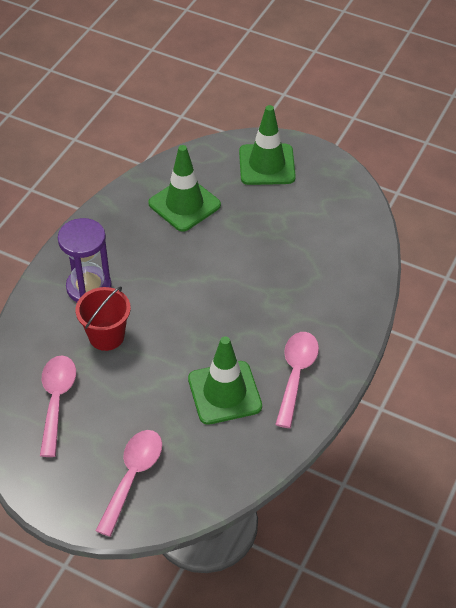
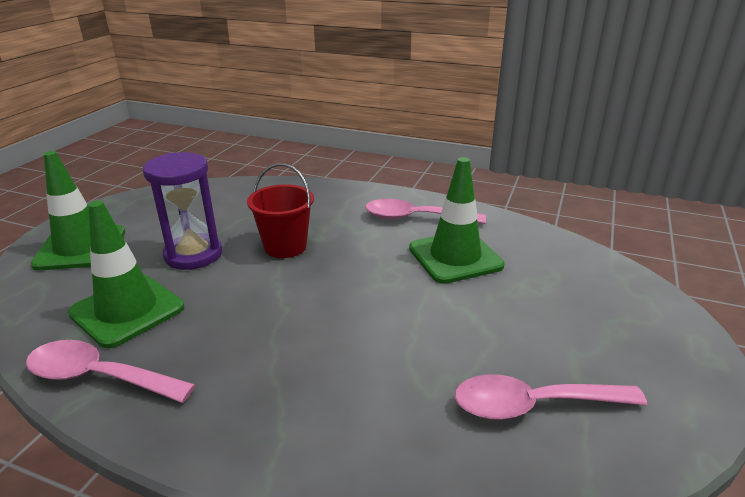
camera: 95 degrees left, 20 degrees down
purple hourglass [58,218,112,302] -> purple hourglass moved to [143,152,222,270]
red bucket [75,286,131,351] -> red bucket moved to [247,163,314,258]
pink spoon [96,430,162,537] -> pink spoon moved to [26,340,196,403]

